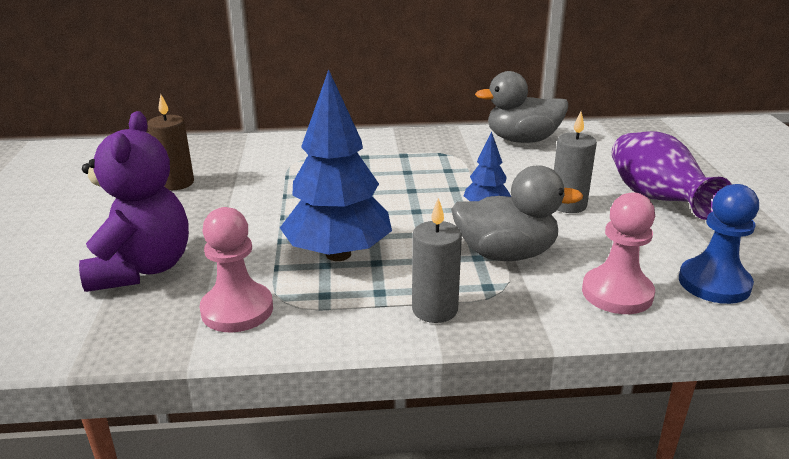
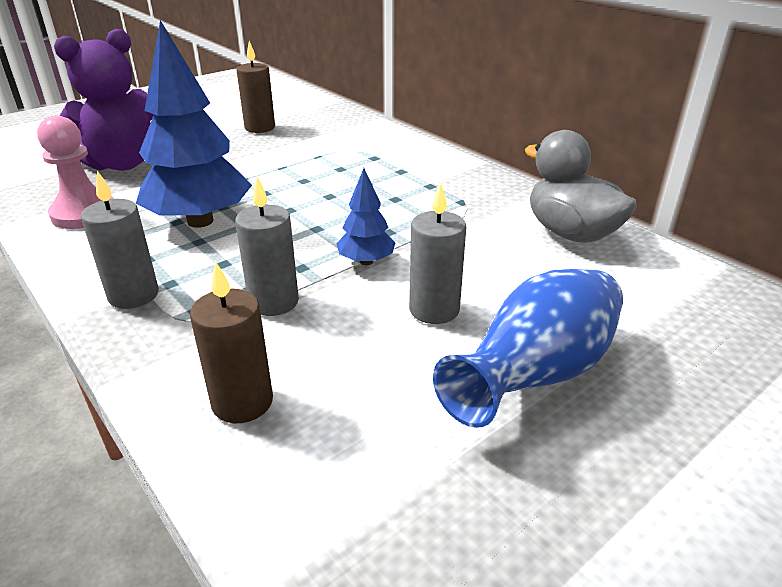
camera: 55 degrees right, 5 degrees up
grey duck [451,165,583,261] -> grey candle [235,177,299,316]
pink pawn [582,192,655,314] -> brown candle [190,262,273,423]
purple vase [612,131,732,220] -> blue vase [433,269,623,428]
blue pawn [679,184,759,304] -> none

